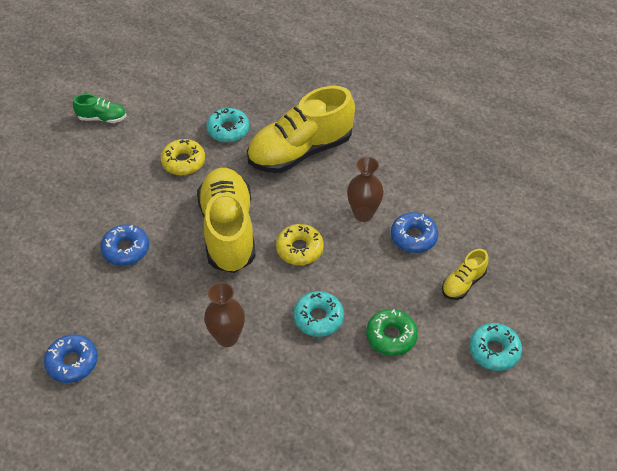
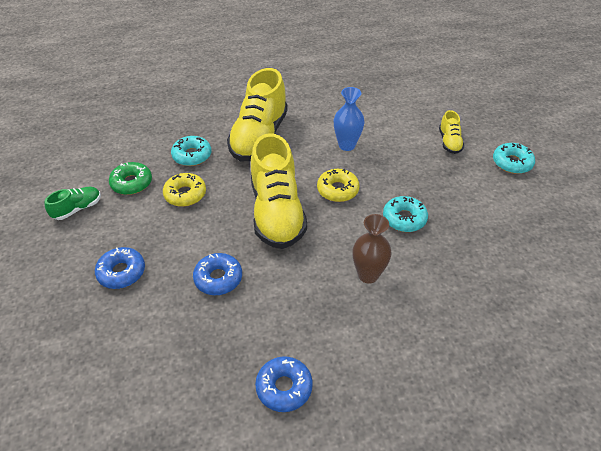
camera: 45 degrees left, 5 degrees down
yellow shoe [197,168,256,273] -> yellow shoe turned 135 degrees counterclockwise [251,133,307,249]
brown vase [347,156,384,222] -> blue vase [334,87,365,151]
green donut [366,309,418,356] -> green donut moved to [109,162,152,195]
blue donut [391,212,438,253] -> blue donut moved to [95,247,145,289]

